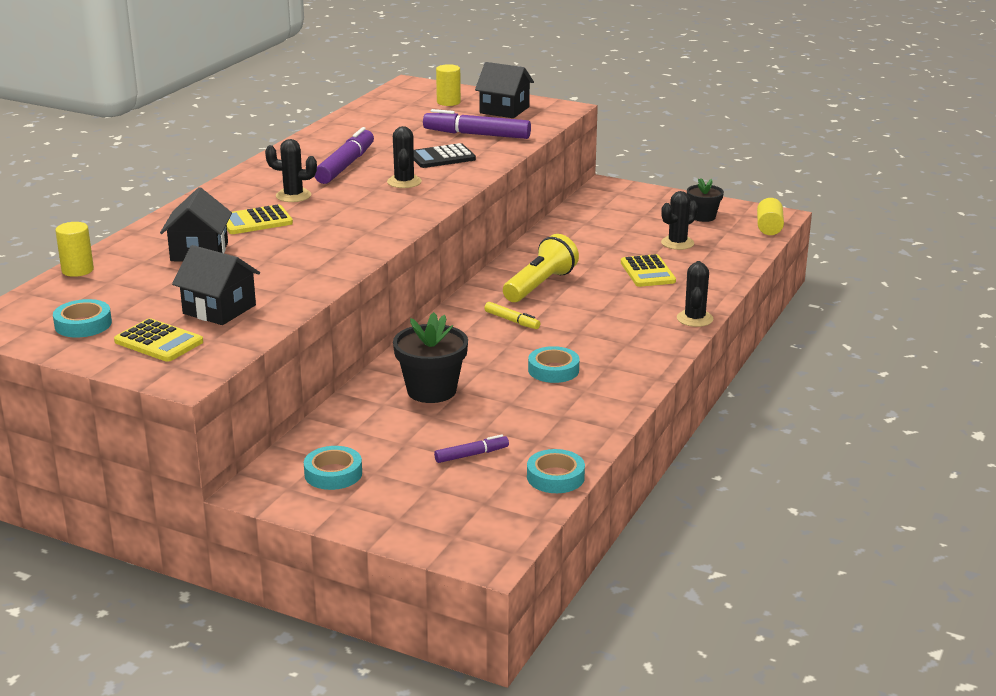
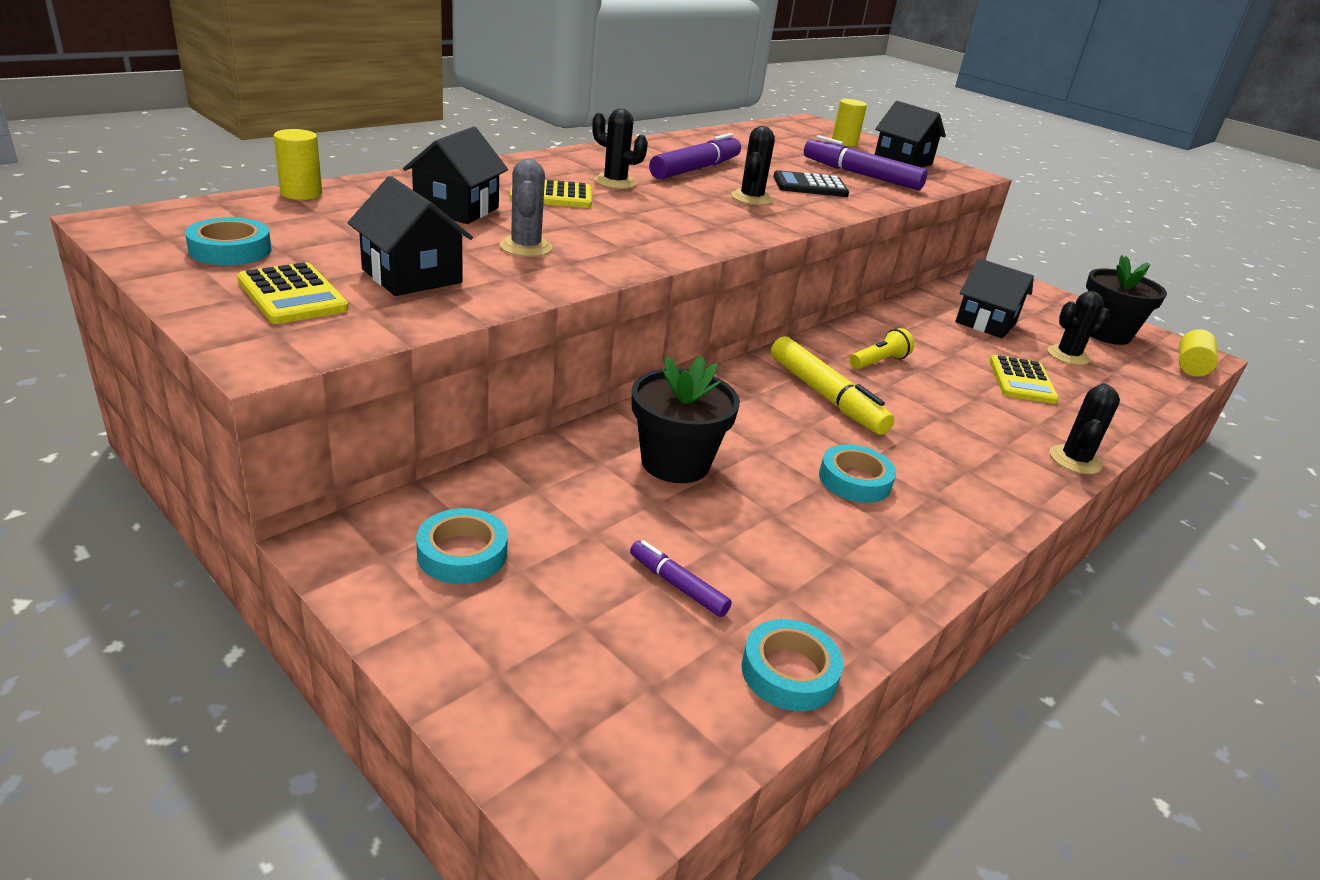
camera: 15 degrees right, 5 degrees up
purple marker [434,434,509,463] -> purple marker turned 135 degrees counterclockwise [630,540,732,617]
yellow marker [484,302,541,329] -> yellow marker [771,336,895,435], size x1.91
yellow flashlight [503,234,579,302] -> yellow flashlight [850,328,914,369], size x0.58
black flower pot [687,178,724,222] -> black flower pot [1086,255,1167,345], size x1.60
none -> grey cactus [500,159,553,257]
none -> black house [955,258,1034,338]

